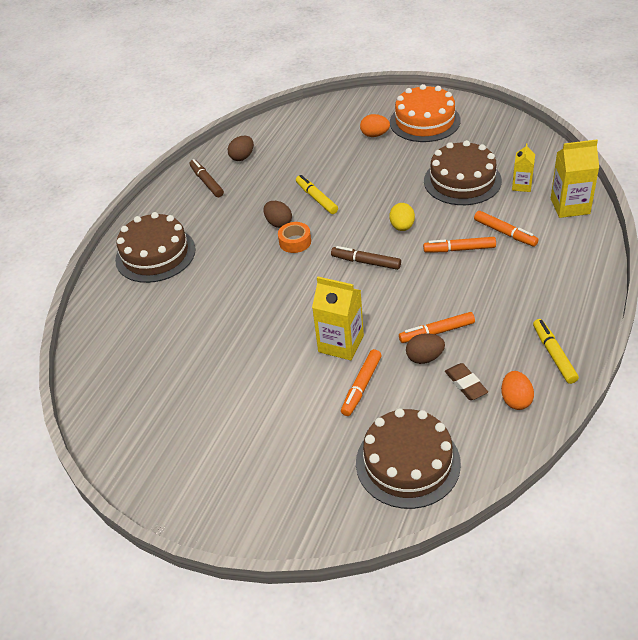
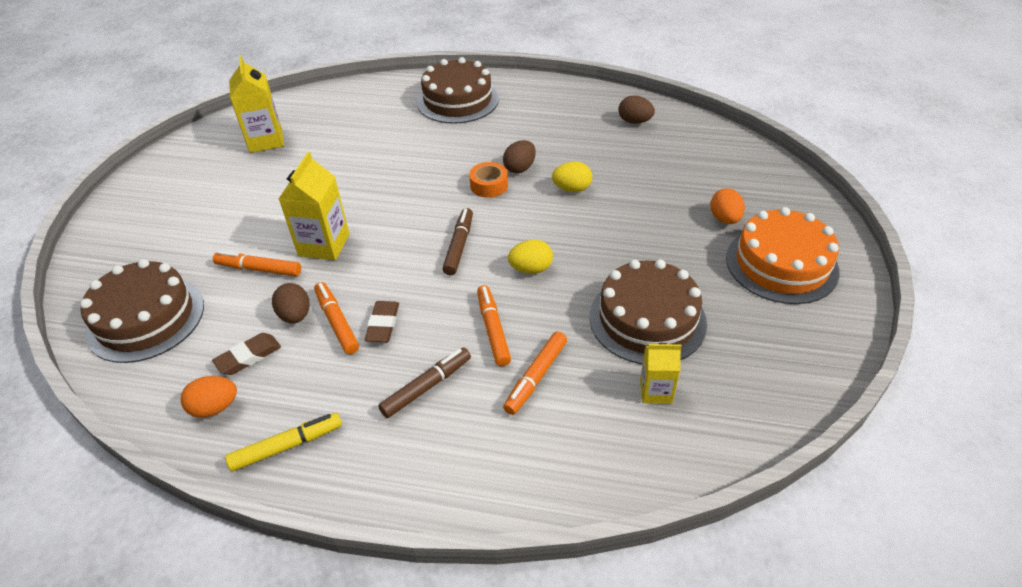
camera: 75 degrees right, 0 degrees up
brown marker [190,159,224,197] -> brown marker moved to [378,347,471,418]
yellow marker [296,175,338,214] -> yellow egg [552,162,592,192]
yellow carton [551,140,599,218] -> yellow carton moved to [229,56,284,153]
none -> brown eraser [364,301,399,342]

